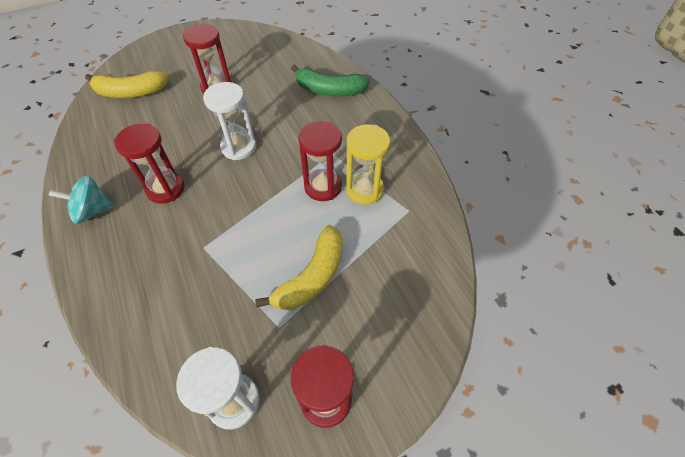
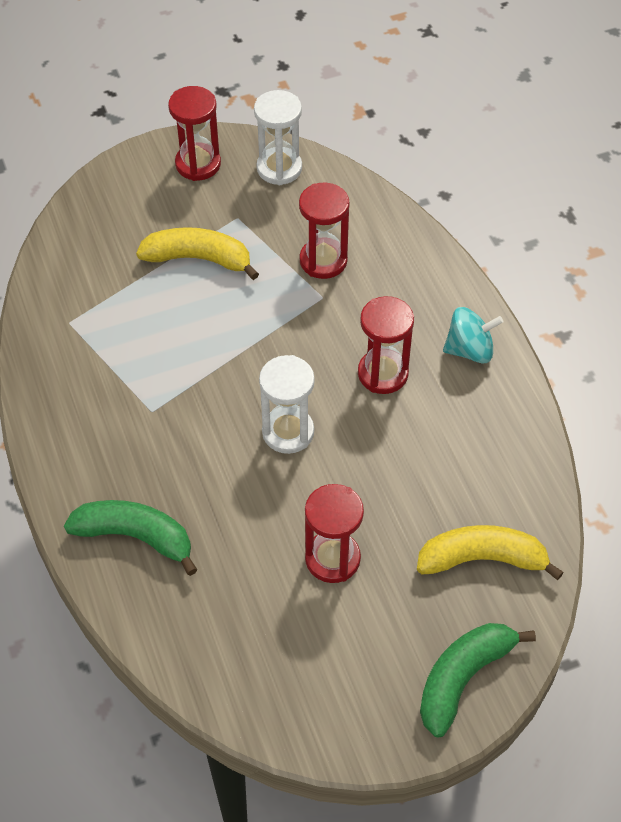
camera: 175 degrees left, 0 degrees up
yellow banana [255,225,343,310] -> yellow banana turned 60 degrees clockwise [136,227,259,280]
red hourglass [298,121,342,201] -> red hourglass moved to [299,182,350,279]
yellow hourglass [346,124,390,205] -> none
none -> green banana [420,623,536,737]

